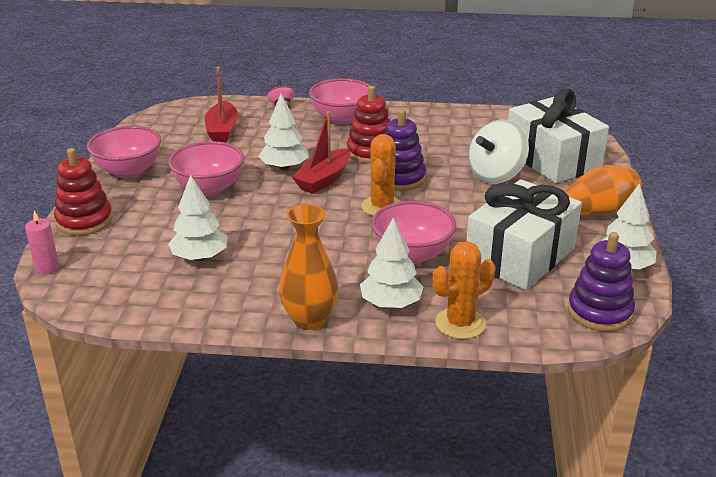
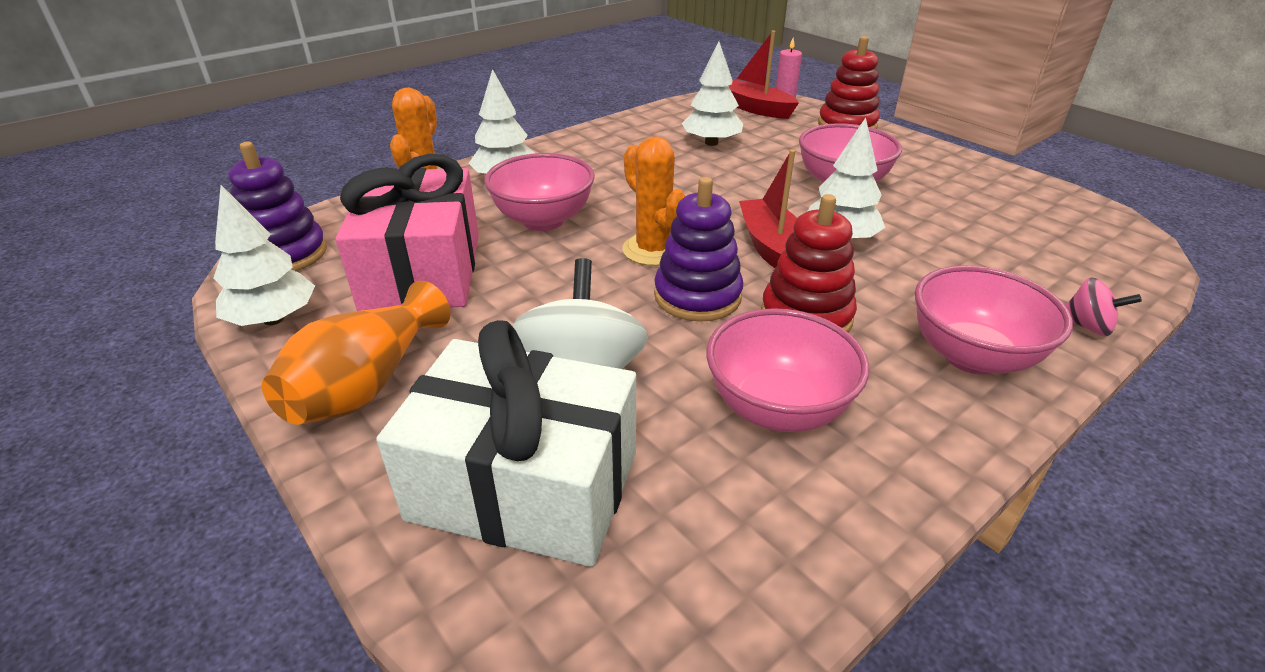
camera: 135 degrees right, 5 degrees up
pink bowl [87,126,161,178] -> pink bowl moved to [706,308,869,432]
red boat [205,67,238,143] -> red boat moved to [728,30,799,119]
orange vase [279,204,338,330] -> none
white gift [467,179,582,290] -> pink gift [336,154,479,311]

